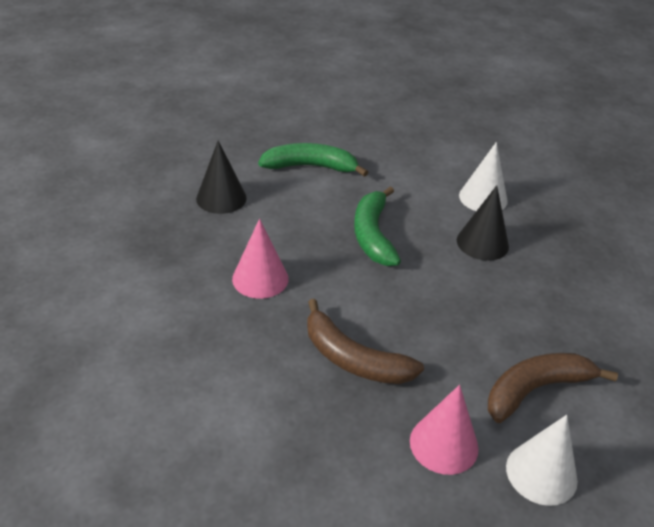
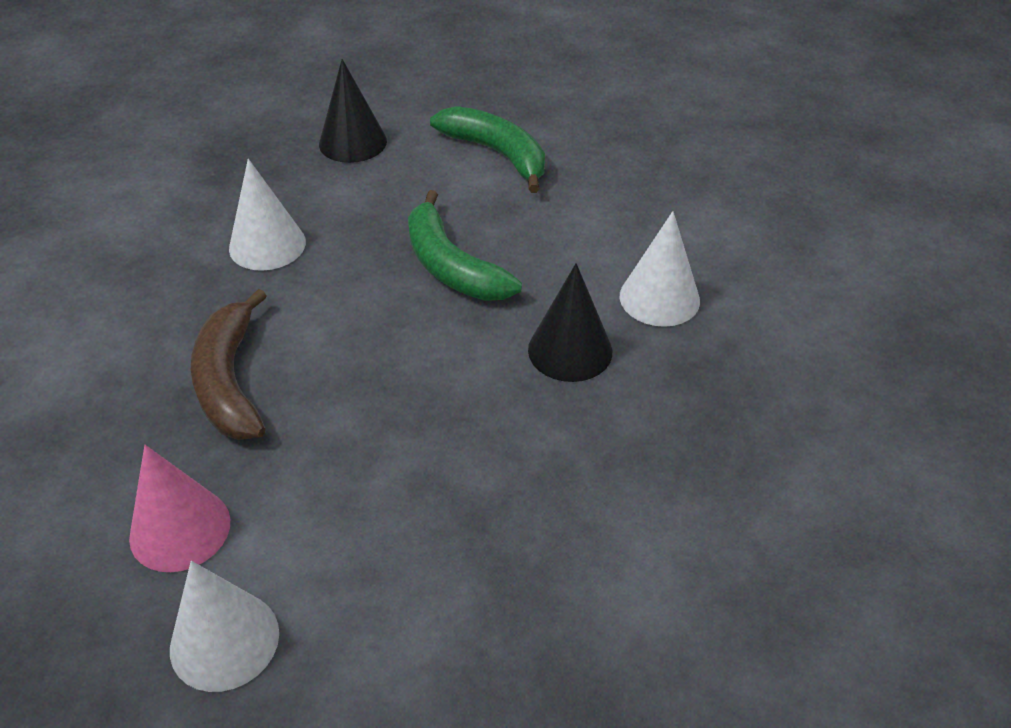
camera: 45 degrees right, 5 degrees up
pink cone [232,219,289,299] -> white cone [229,159,306,271]
green banana [354,187,401,266] -> green banana turned 75 degrees counterclockwise [408,190,522,301]
brown banana [488,353,618,423] -> none

